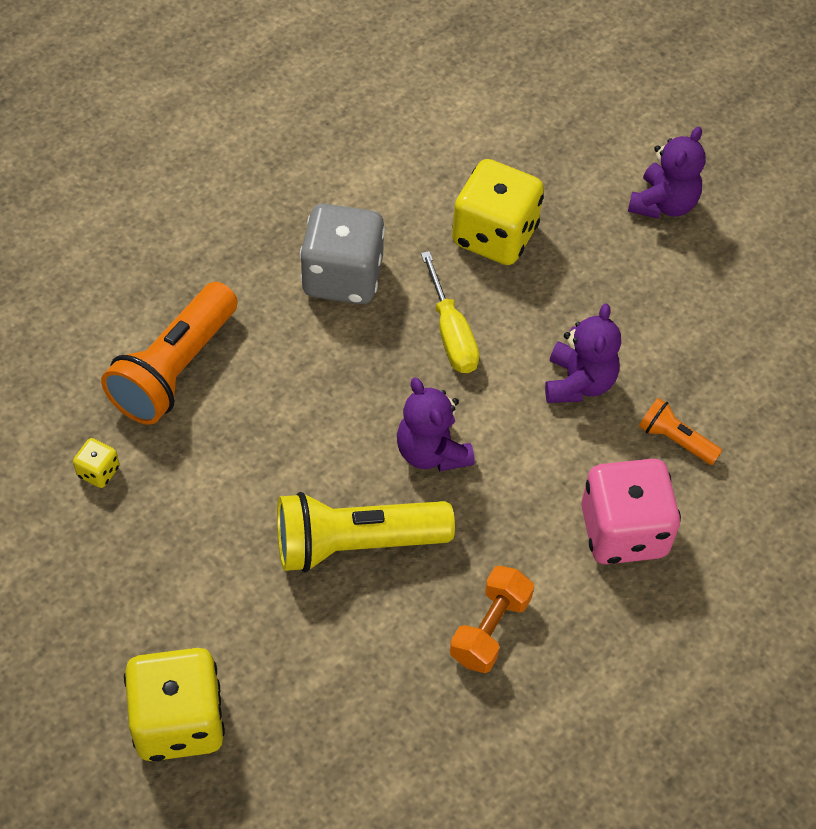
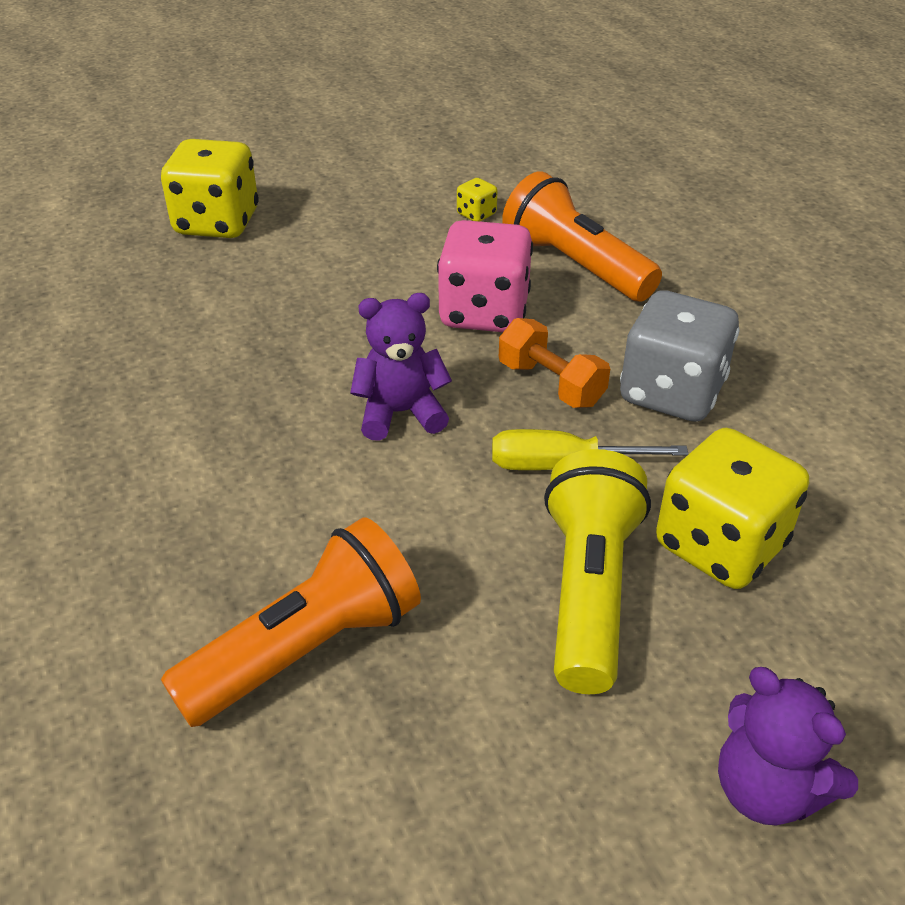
camera: 110 degrees right, 15 degrees down
yellow flashlight [277,492,455,573] -> yellow flashlight moved to [544,449,651,694]
orange dumbbell [450,566,534,673] -> orange dumbbell moved to [499,318,610,408]
purple teddy bear [545,303,621,403] -> none
pink dice [581,459,681,564] -> pink dice moved to [437,220,533,332]
orange flashlight [639,398,722,465] -> orange flashlight [161,517,421,727], size x1.99

